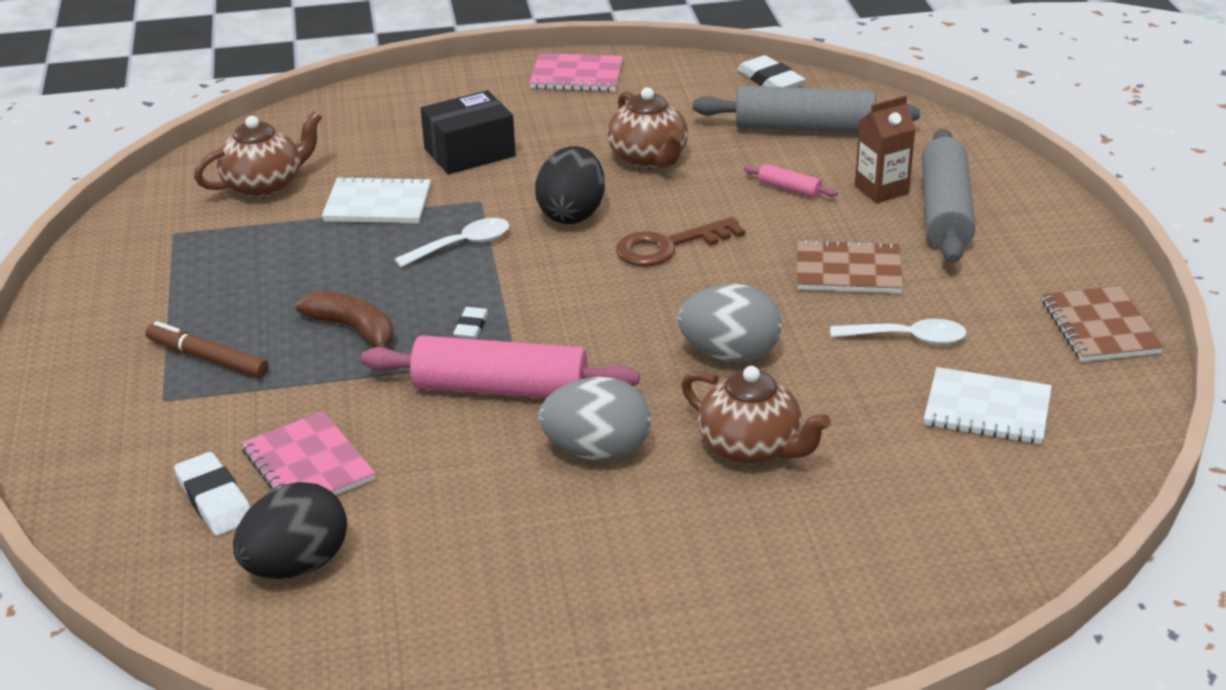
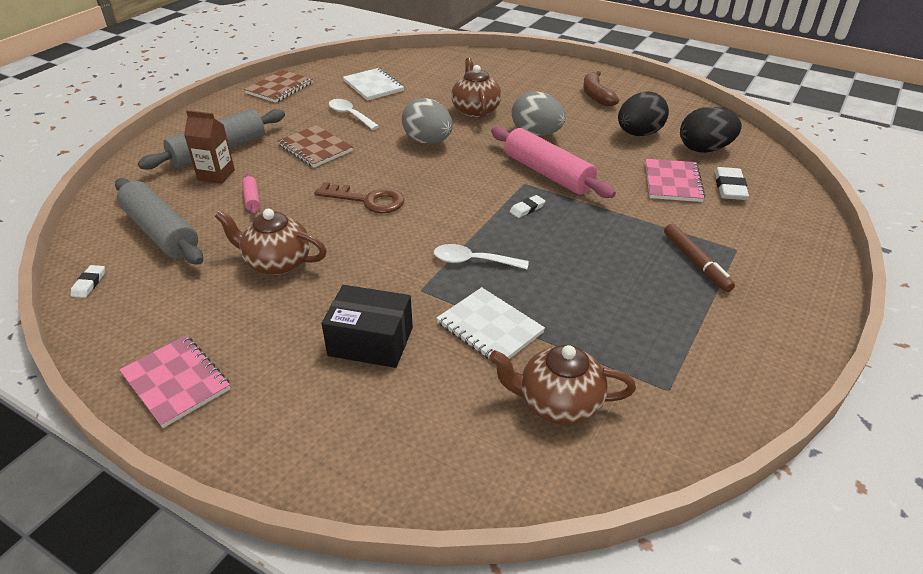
camera: 140 degrees left, 5 degrees up
brown banana [296,291,394,348] -> brown banana moved to [583,71,619,106]
black egg [535,146,605,224] -> black egg moved to [618,91,669,136]
brown teapot [607,87,688,169] -> brown teapot turned 90 degrees counterclockwise [215,209,327,275]
white eraser [737,55,805,88] -> white eraser [71,265,105,298], size x0.59

